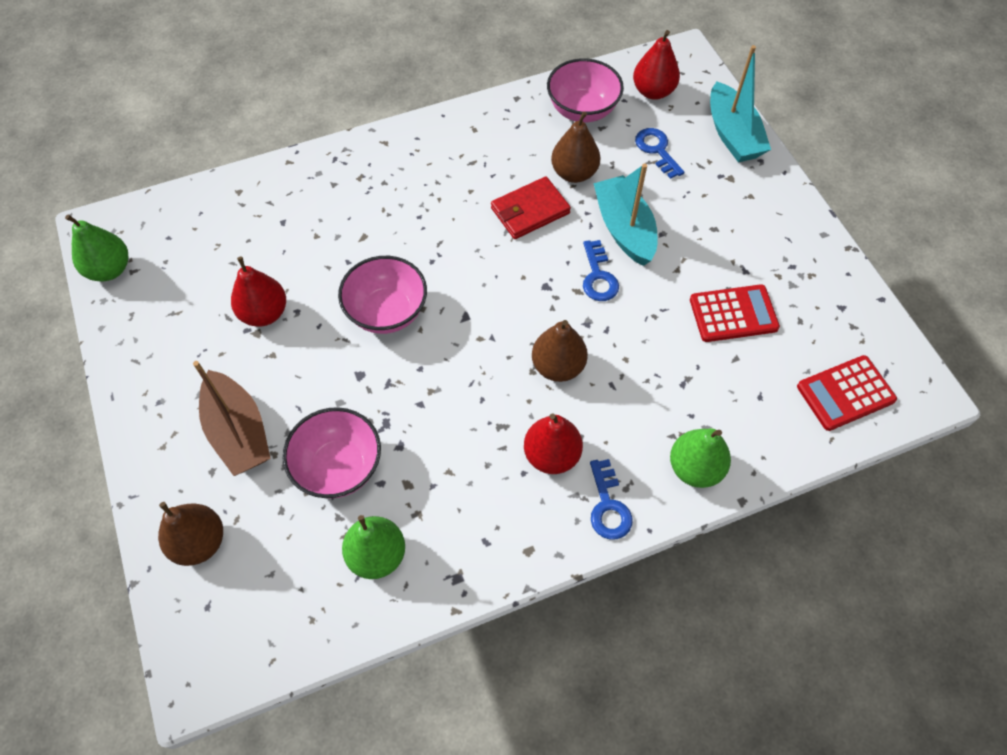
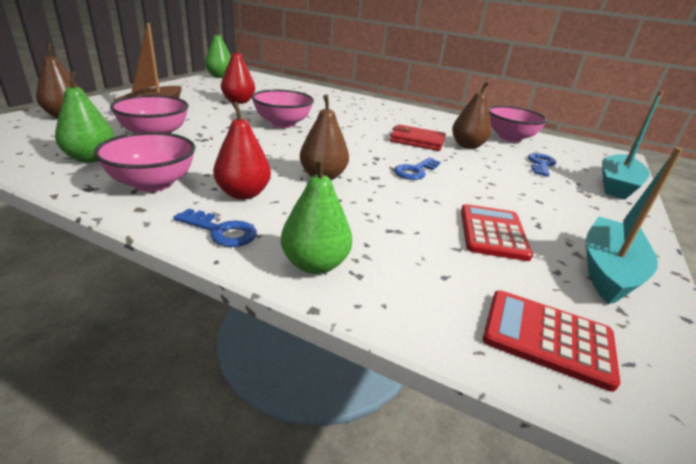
camera: 45 degrees right, 30 degrees down
blue key [590,459,633,540] -> blue key turned 105 degrees counterclockwise [173,208,257,247]
turquoise boat [593,164,657,266] -> turquoise boat moved to [586,147,683,304]
red pear [633,30,680,100] -> none
red calculator [690,284,780,342] -> red calculator turned 120 degrees counterclockwise [461,204,533,261]
none -> pink bowl [94,132,195,192]

